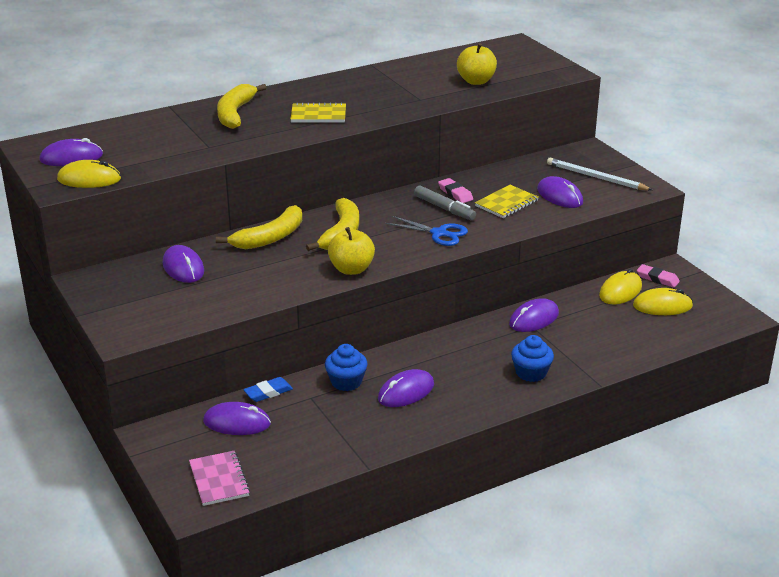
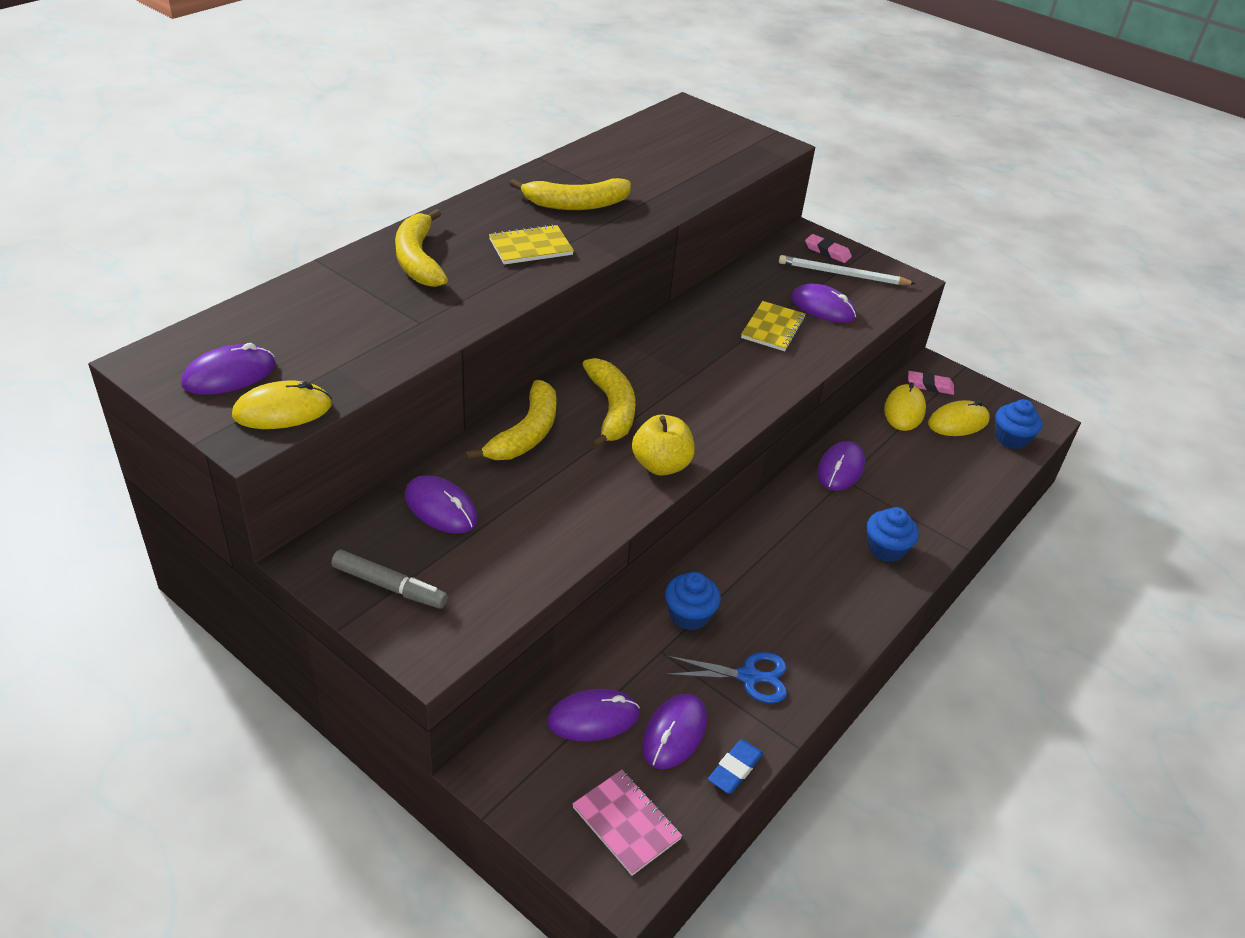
camera: 25 degrees left, 10 degrees up
blue eraser [243,377,293,402] -> blue eraser moved to [708,739,763,793]
purple mouse [378,369,434,407] -> purple mouse moved to [642,694,707,769]
blue scissors [385,216,468,246] -> blue scissors moved to [666,652,787,703]
grey marker [414,185,476,220] -> grey marker moved to [331,550,448,609]
pink eraser [438,178,473,203] -> pink eraser moved to [805,234,852,263]
yellow apple [457,43,497,85] -> none
none -> yellow banana [510,178,631,210]
none -> blue cupcake [995,399,1042,449]

